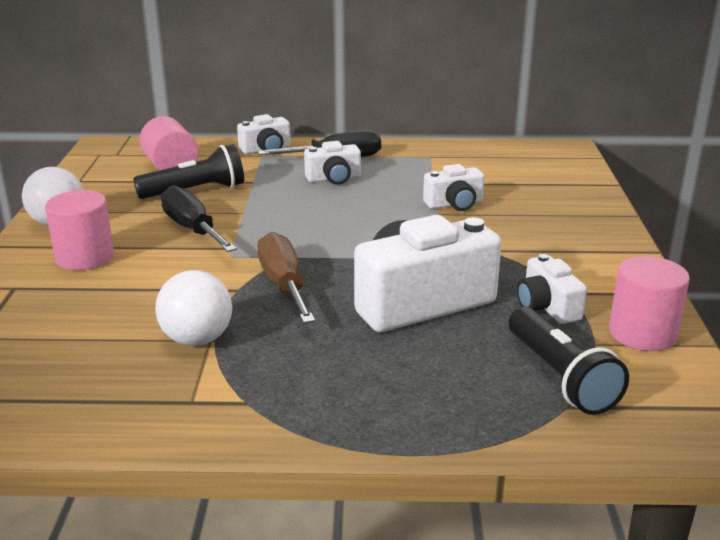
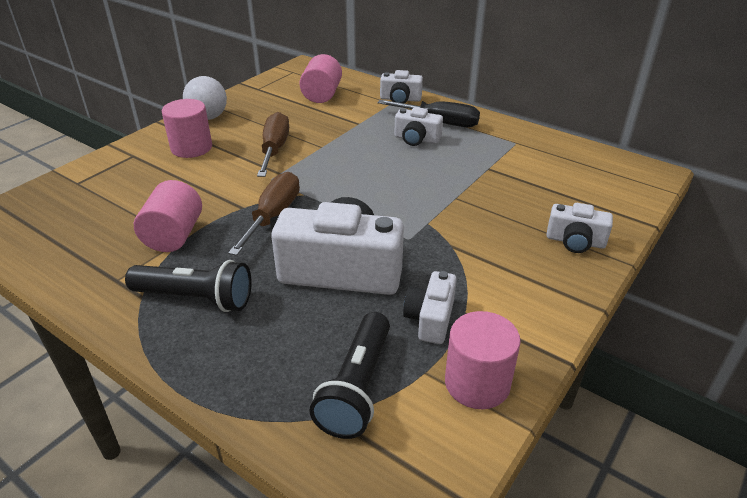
camera: 35 degrees right, 10 degrees up
black flashlight [133,144,244,199] -> black flashlight moved to [125,260,252,312]
white ball [156,270,232,346] -> pink cylinder [134,180,202,252]
black screwdriver [161,185,237,252] -> brown screwdriver [257,112,289,177]
white camera [423,164,484,211] -> white camera moved to [546,203,613,253]

